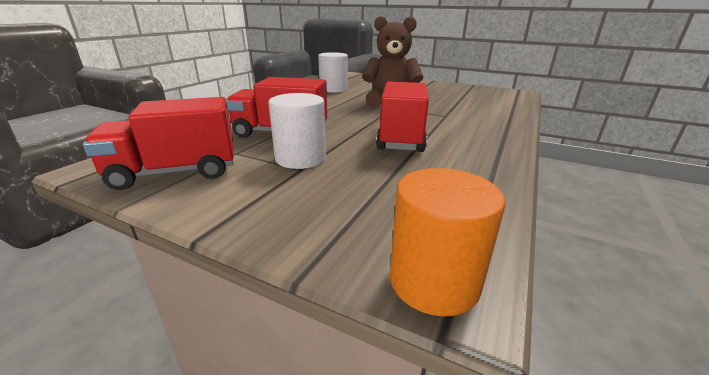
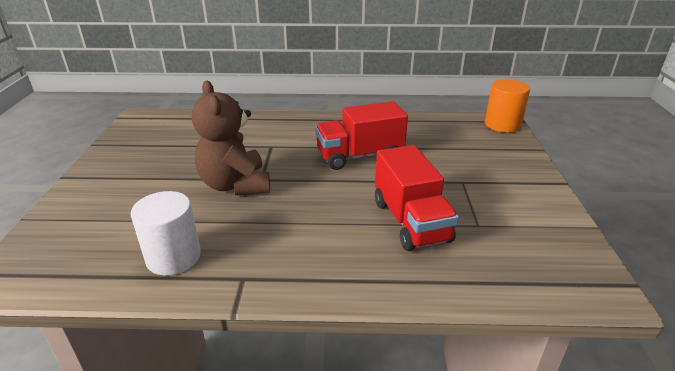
camera: 115 degrees left, 5 degrees up
red truck [83,97,234,190] -> none
white cylinder [268,93,326,169] -> none

